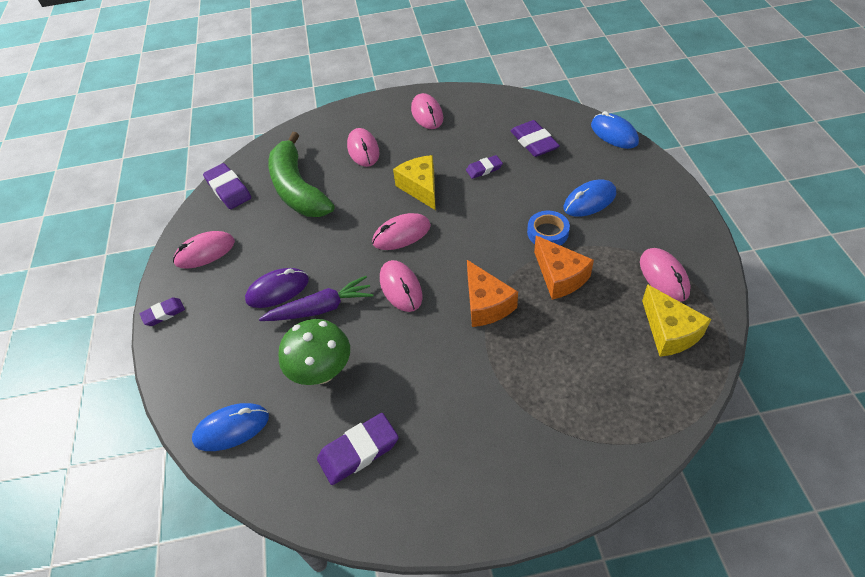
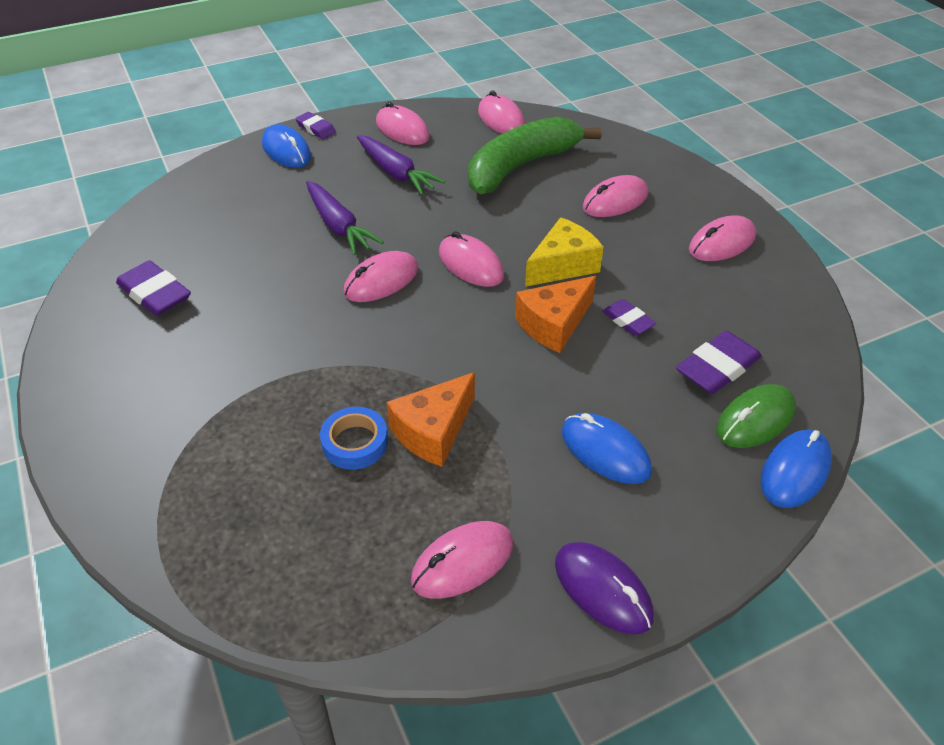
camera: 70 degrees right, 5 degrees down
blue mouse [192,403,269,451] -> blue mouse moved to [262,124,311,167]
purple eraser [203,163,251,209] -> pink mouse [478,90,525,134]
purple mouse [245,268,309,308] -> purple mouse moved to [555,542,654,635]
green mushroom [278,319,350,385] -> none
orange cheese [467,260,518,327] -> orange cheese moved to [515,276,596,353]
blue tape [527,211,570,246] -> blue tape moved to [320,407,388,469]
yellow cheese [642,284,711,357] -> none
none -> purple carrot [357,135,445,195]
none -> green mouse [716,384,796,448]

